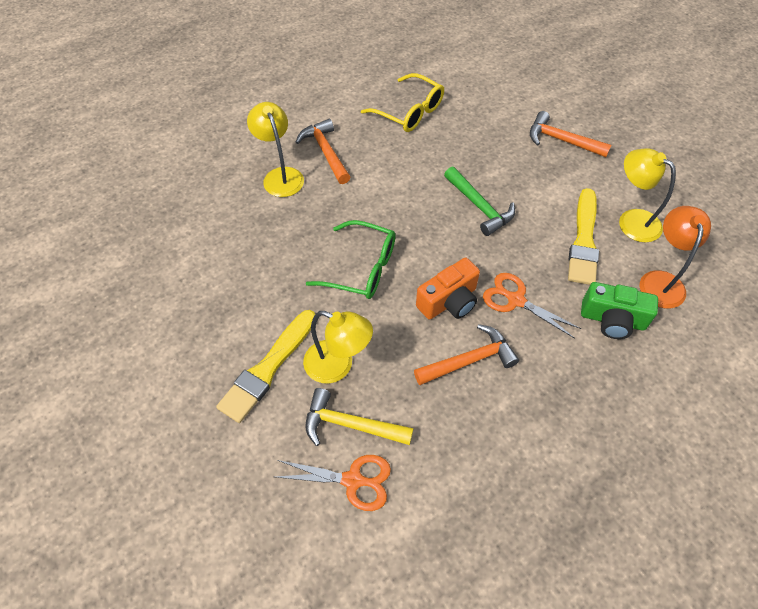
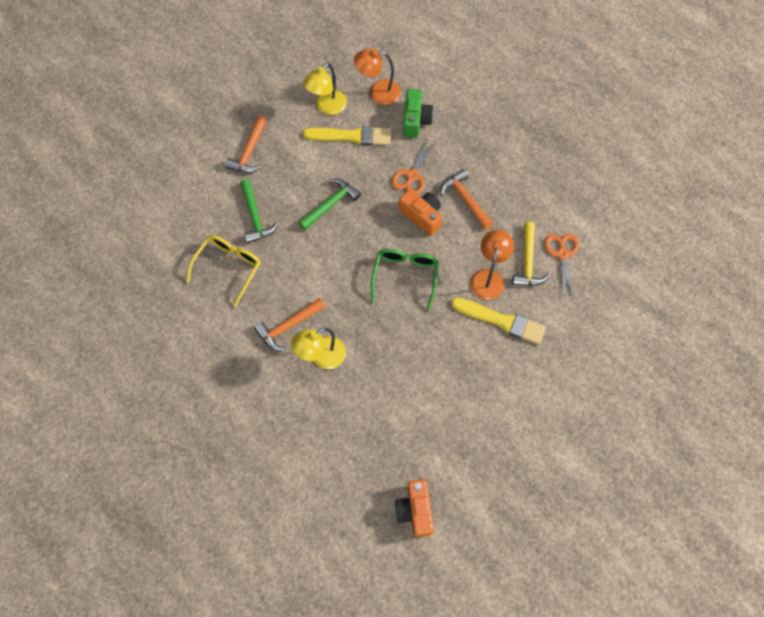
camera: 100 degrees left, 10 degrees up
yellow lamp [303,311,373,383] -> orange lamp [470,230,514,300]
none -> green hammer [240,179,279,244]
none -> orange camera [395,479,434,537]

